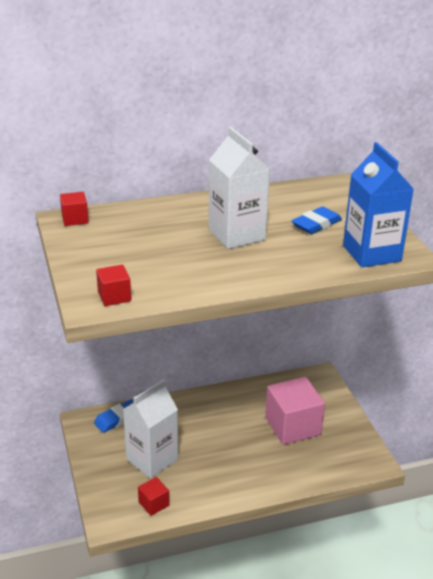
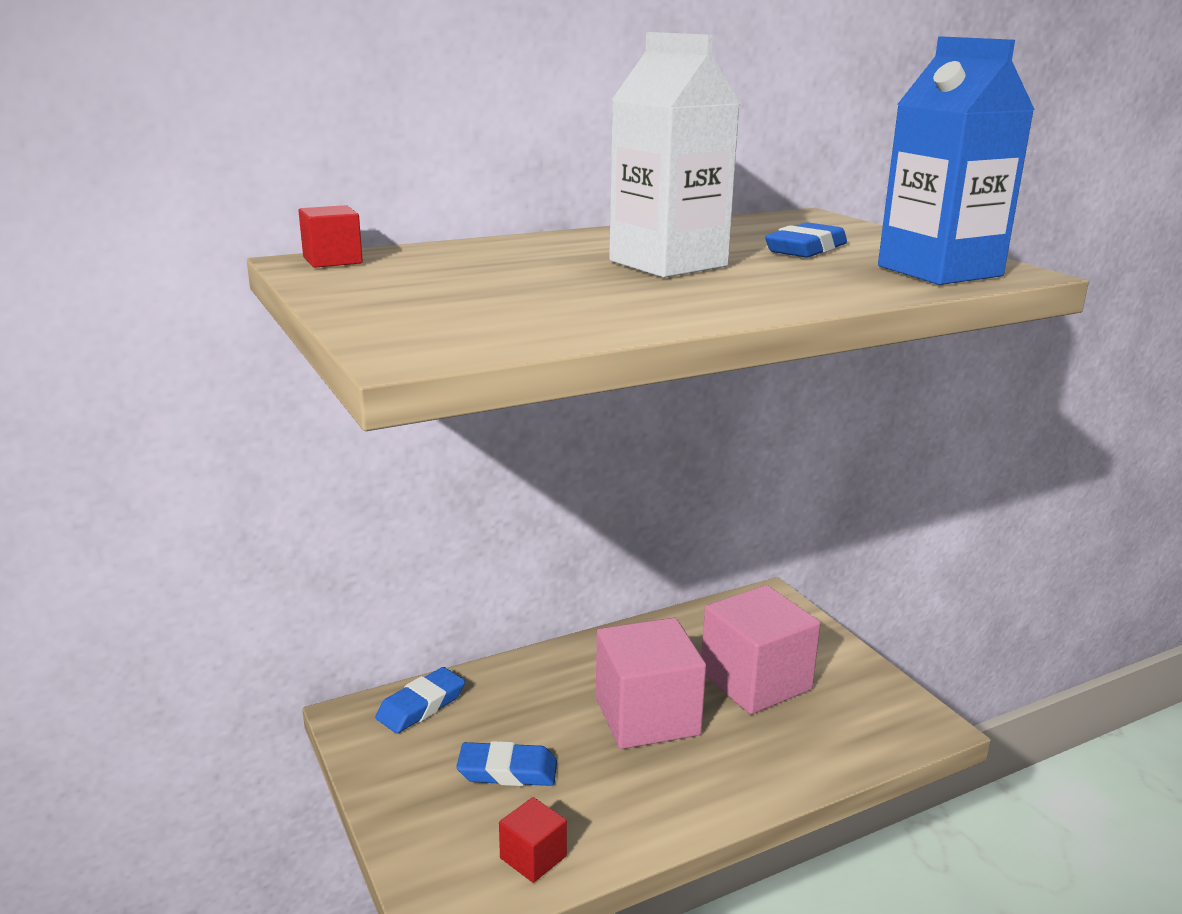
camera: 10 degrees left, 10 degrees down
red cube [96,265,131,306] -> none
white carton [123,379,178,479] -> blue eraser [456,741,557,786]
none -> pink cube [596,618,706,749]

